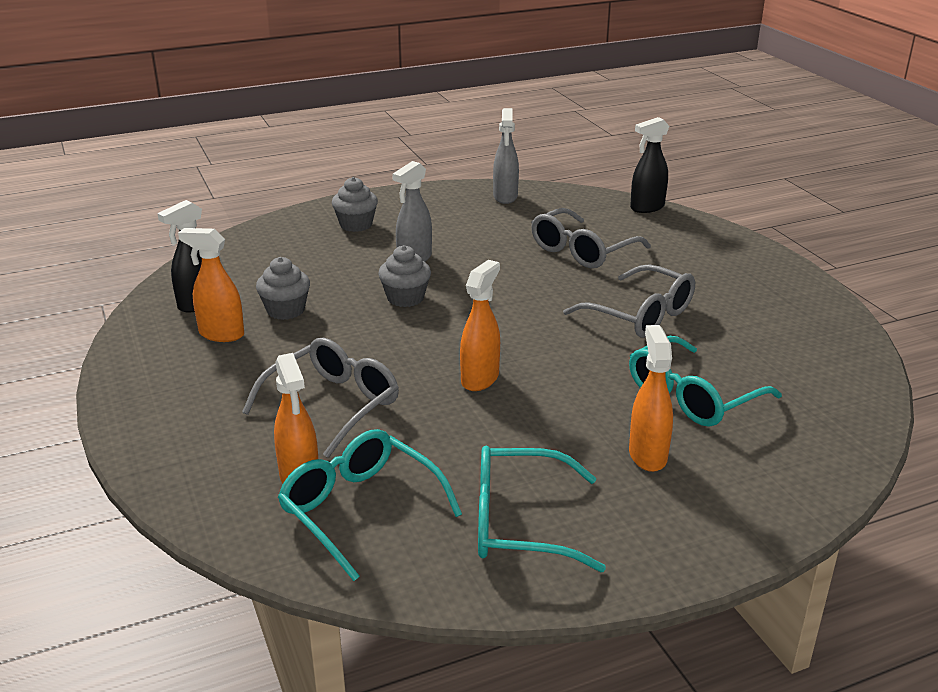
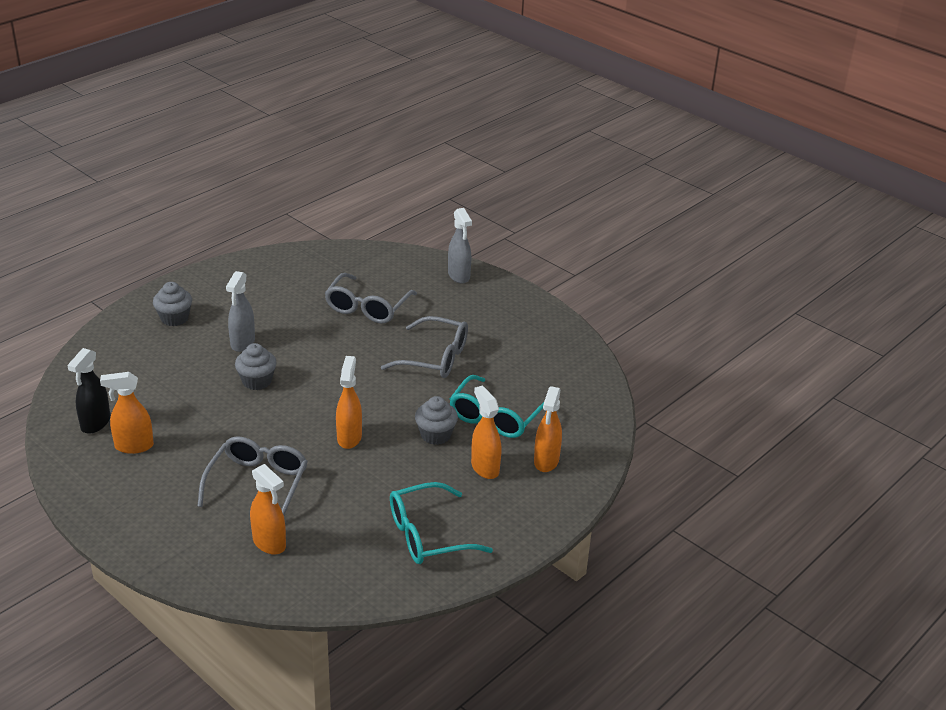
camera: 25 degrees left, 5 degrees up
grey cupcake [256,257,310,320] -> grey cupcake moved to [415,396,458,445]
turquoise glasses [278,429,462,581] -> none
grey spray bottle [493,108,519,204] -> grey spray bottle moved to [448,208,472,283]
black spray bottle [630,117,669,213] -> none
none -> orange spray bottle [534,386,562,472]

